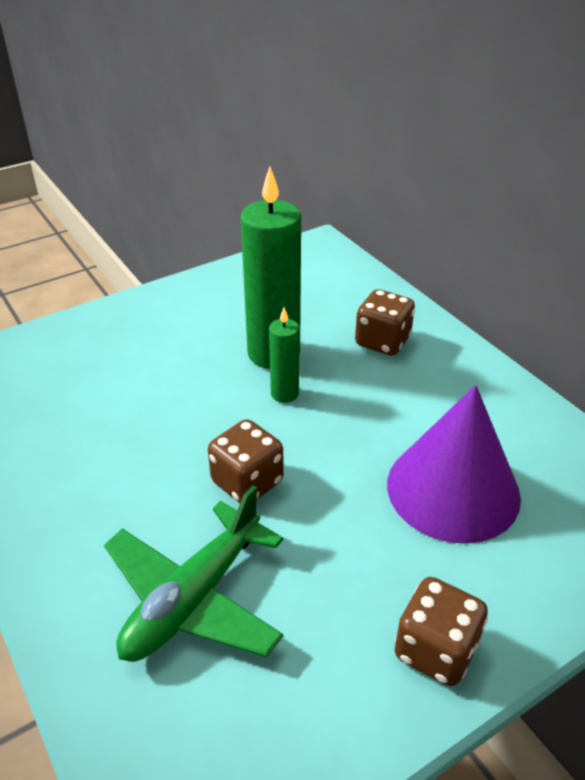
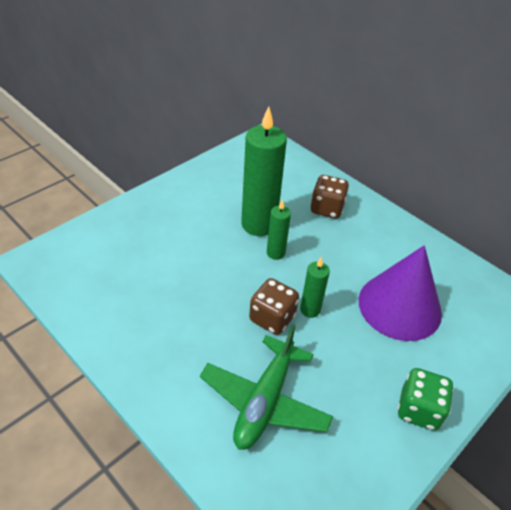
camera: 15 degrees left, 5 degrees up
brown dice [395,577,488,686] -> green dice [397,368,454,431]
none -> green candle [300,257,330,318]

